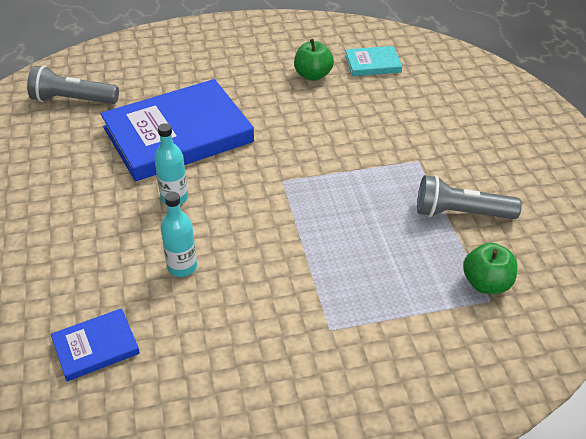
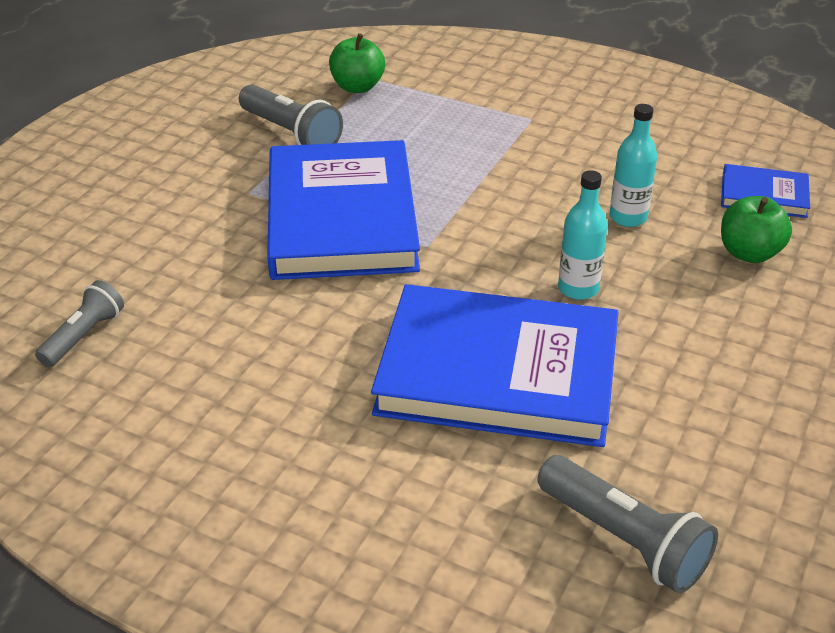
camera: 140 degrees left, 5 degrees down
green apple [294,39,334,81] -> green apple moved to [721,196,792,263]
turquoise book [345,46,402,76] -> grey flashlight [35,280,124,367]
none -> blue book [267,140,420,280]

